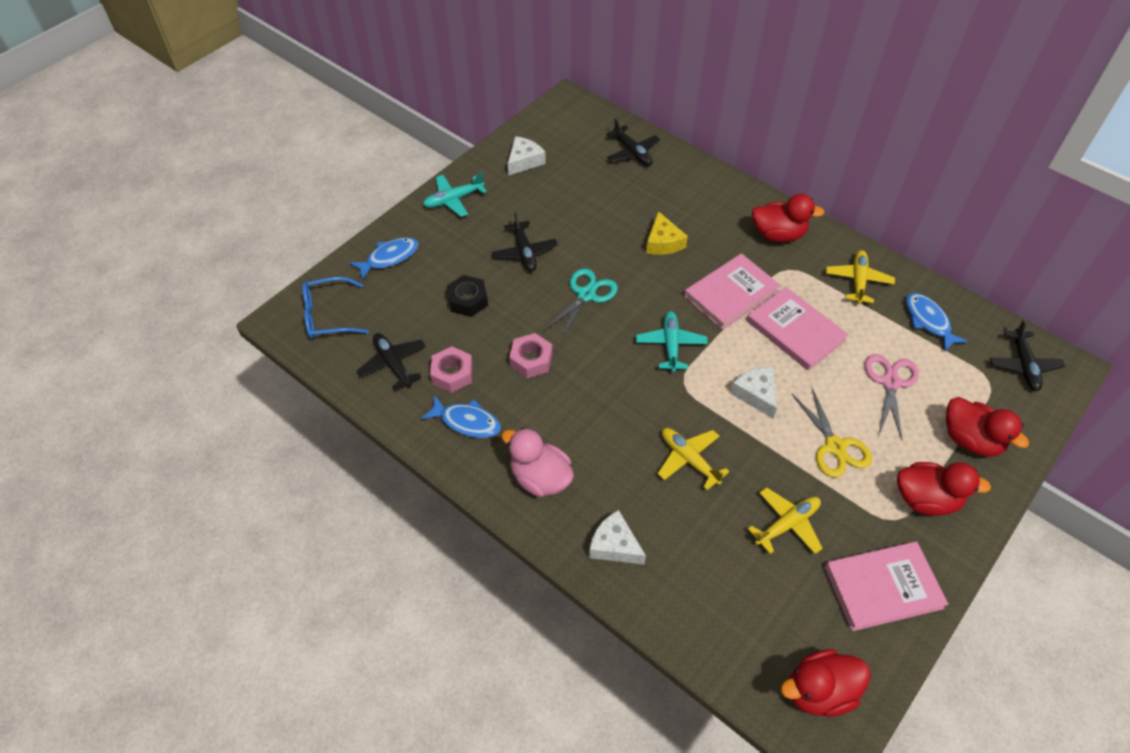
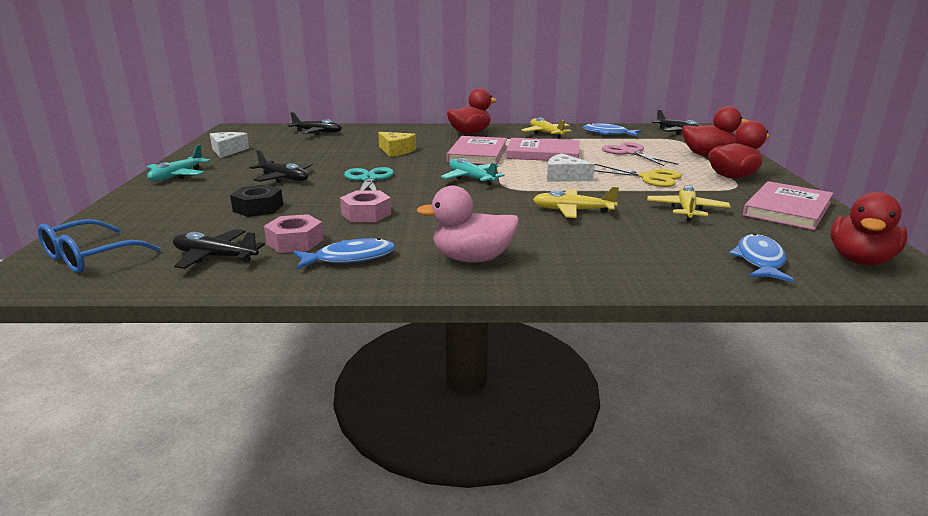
camera: 40 degrees left, 30 degrees down
blue fish [349,237,419,280] -> blue fish moved to [729,233,794,282]
white cheese [589,510,646,565] -> none

